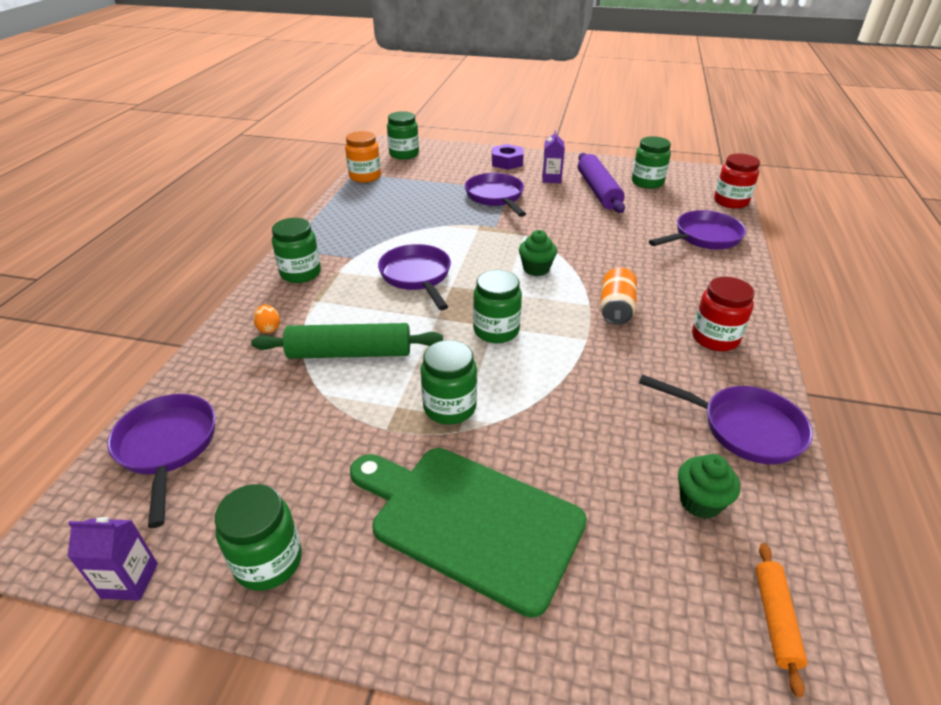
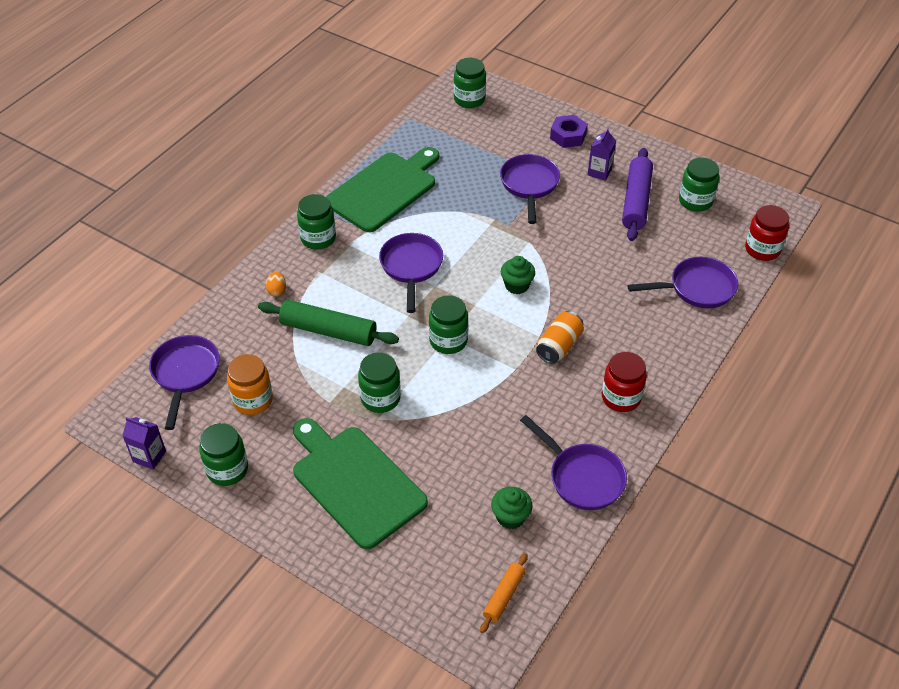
camera: 20 degrees right, 10 degrees up
orange jar [345,131,381,183] -> orange jar moved to [227,354,273,415]
none -> green cutting board [326,147,439,232]

